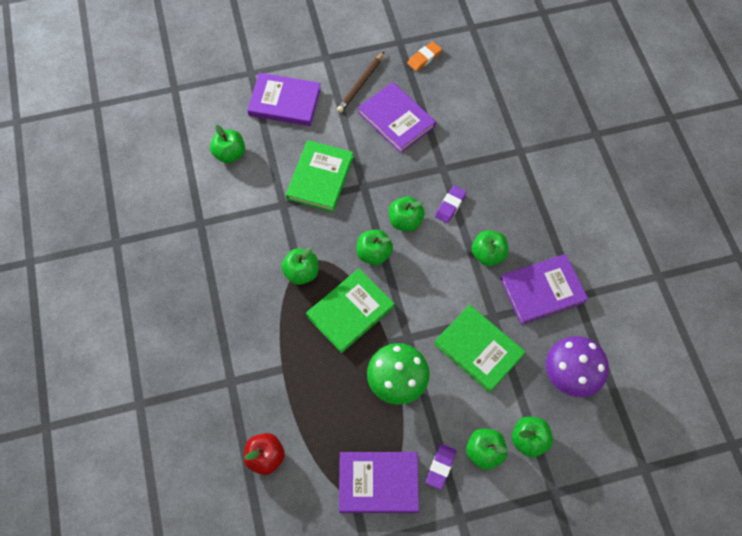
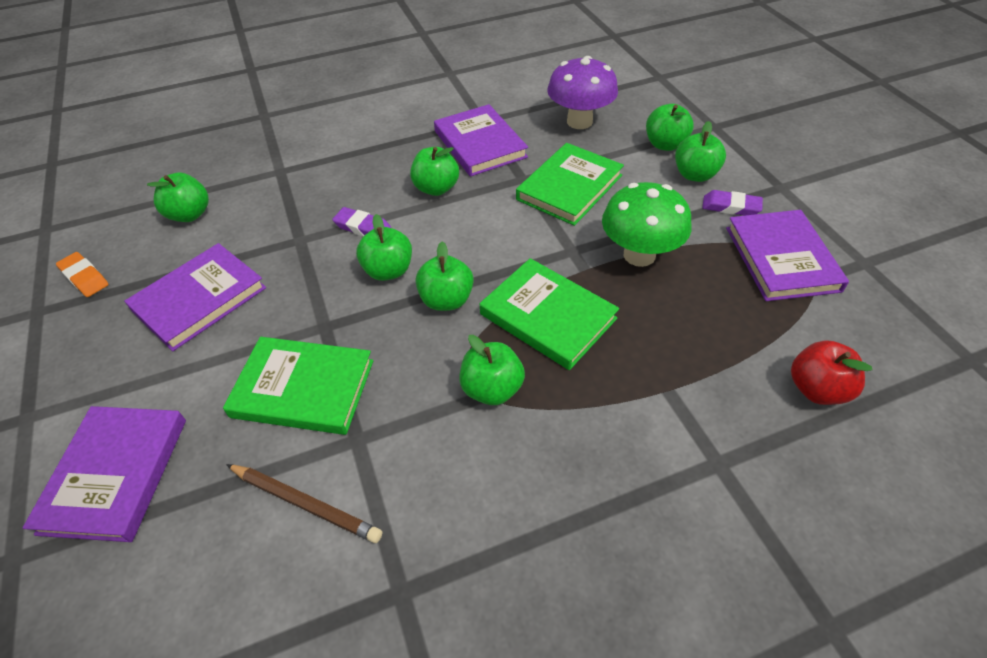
camera: 95 degrees left, 15 degrees down
green apple [210,125,245,163] -> green apple moved to [147,172,209,222]
brown pencil [337,52,384,113] -> brown pencil moved to [226,464,382,543]

